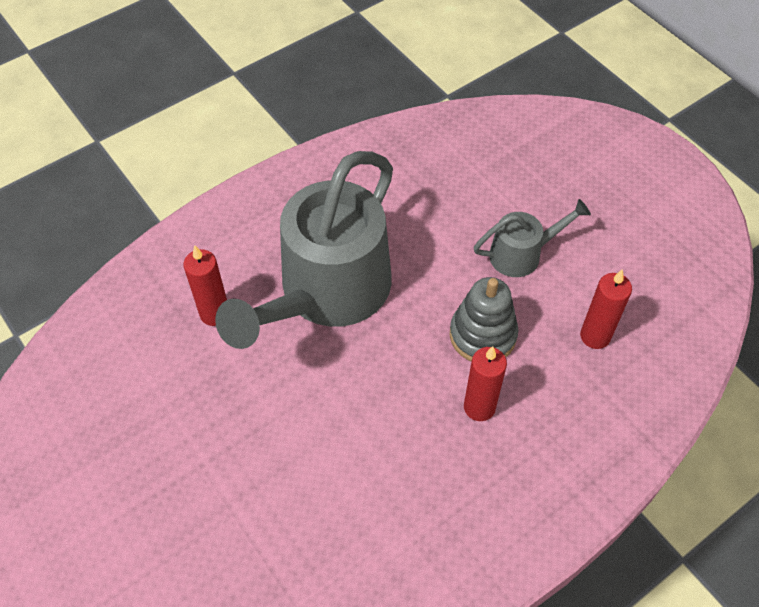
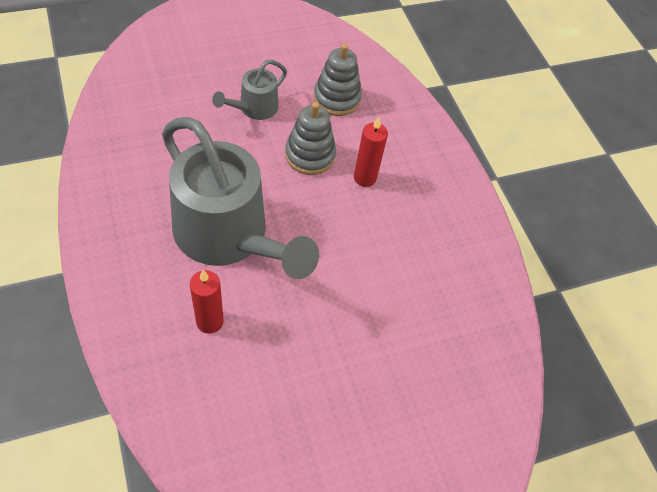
camera: 80 degrees left, 0 degrees up
grey watering can [473,199,591,277] -> grey watering can turned 135 degrees counterclockwise [212,60,287,120]
red candle [580,269,632,349] -> grey stacking toy [314,44,362,116]

